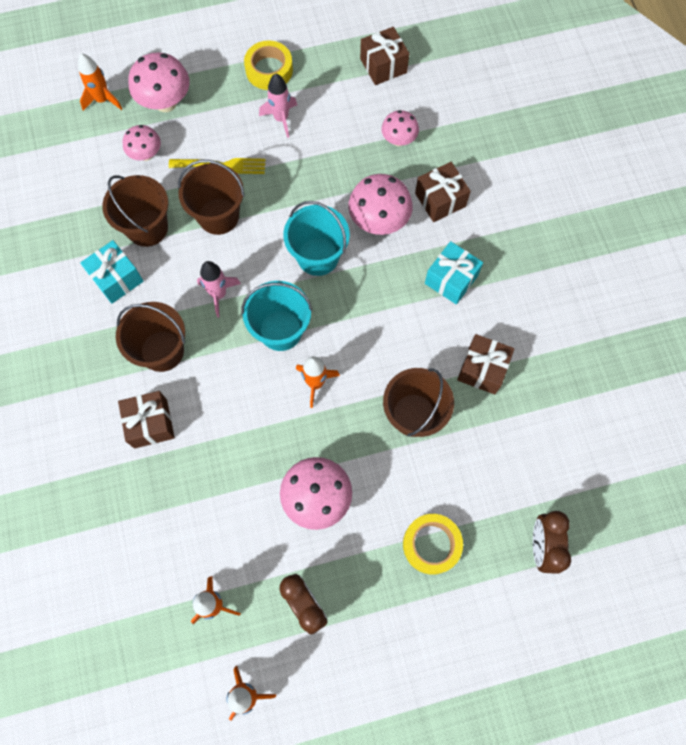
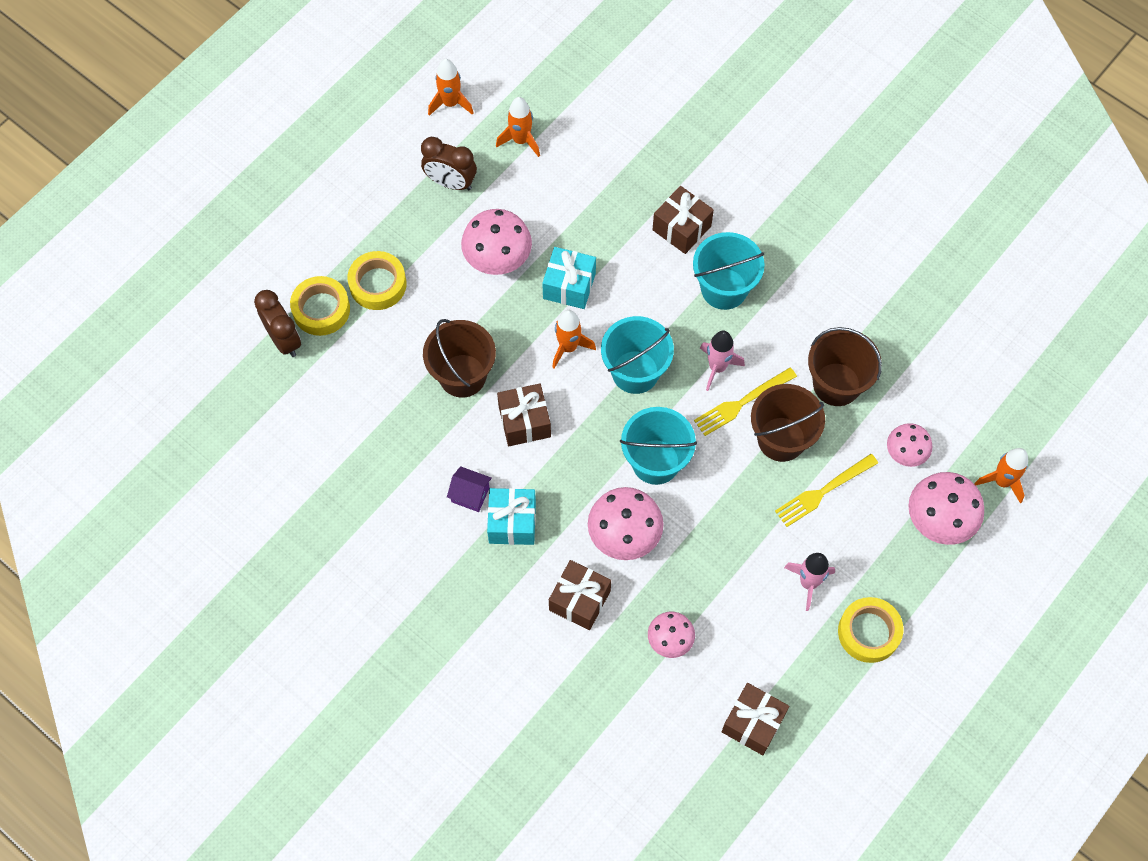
camera: 145 degrees right, 5 degrees down
turquoise gift [80,240,144,304] -> turquoise gift moved to [542,247,596,309]
brown bucket [116,302,185,372] -> turquoise bucket [693,232,765,310]
brown gift [457,334,514,395] -> brown gift moved to [497,384,551,446]
none -> yellow tape [290,276,350,336]
none -> purple house [447,466,492,512]
none -> yellow fork [694,368,797,436]

